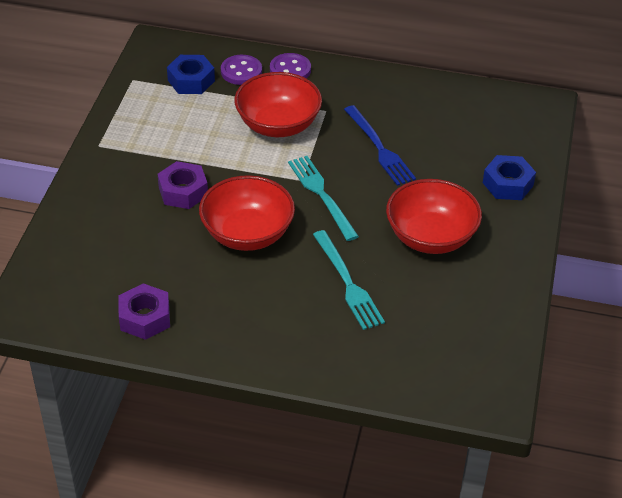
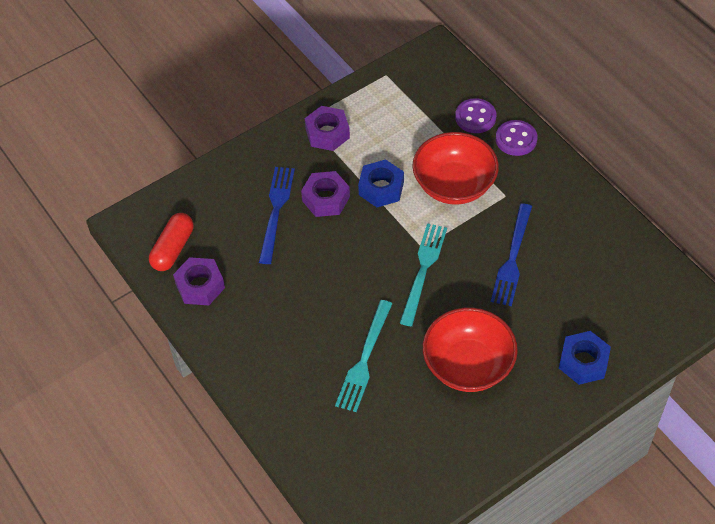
camera: 45 degrees right, 10 degrees up
blue nut [167,55,215,94] -> blue nut moved to [358,159,404,207]
red bowl [199,175,295,251] -> none
none -> red capsule [149,213,194,271]
none -> blue fork [259,167,295,264]
none -> purple nut [305,106,350,151]

